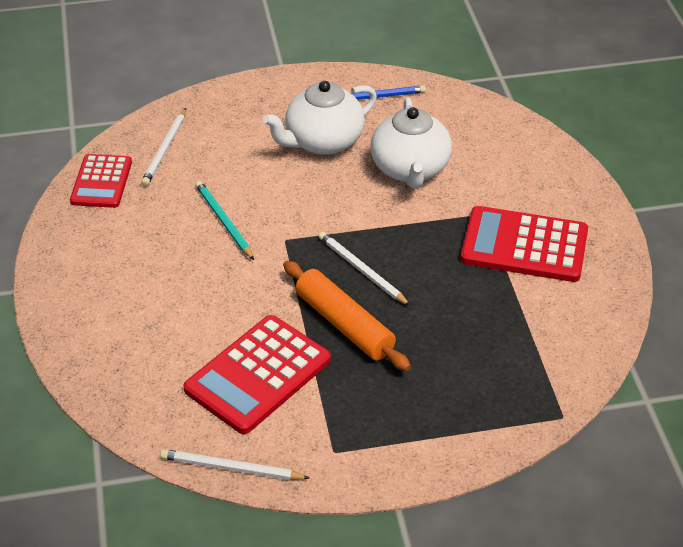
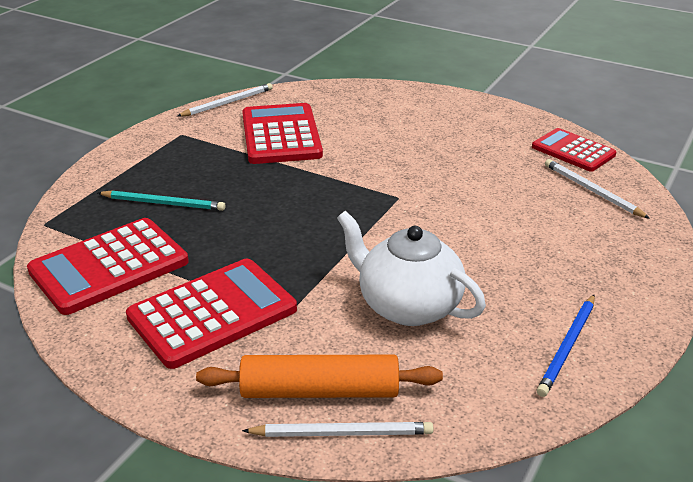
camera: 130 degrees right, 10 degrees down
turquoise pencil [195,181,254,260] -> turquoise pencil moved to [98,190,226,211]
white teapot [263,81,377,155] -> none
orange rolling pin [283,261,411,371] -> orange rolling pin moved to [196,355,443,398]
white pencil [319,232,410,306] -> white pencil moved to [242,422,433,437]
none -> red calculator [27,218,189,315]

